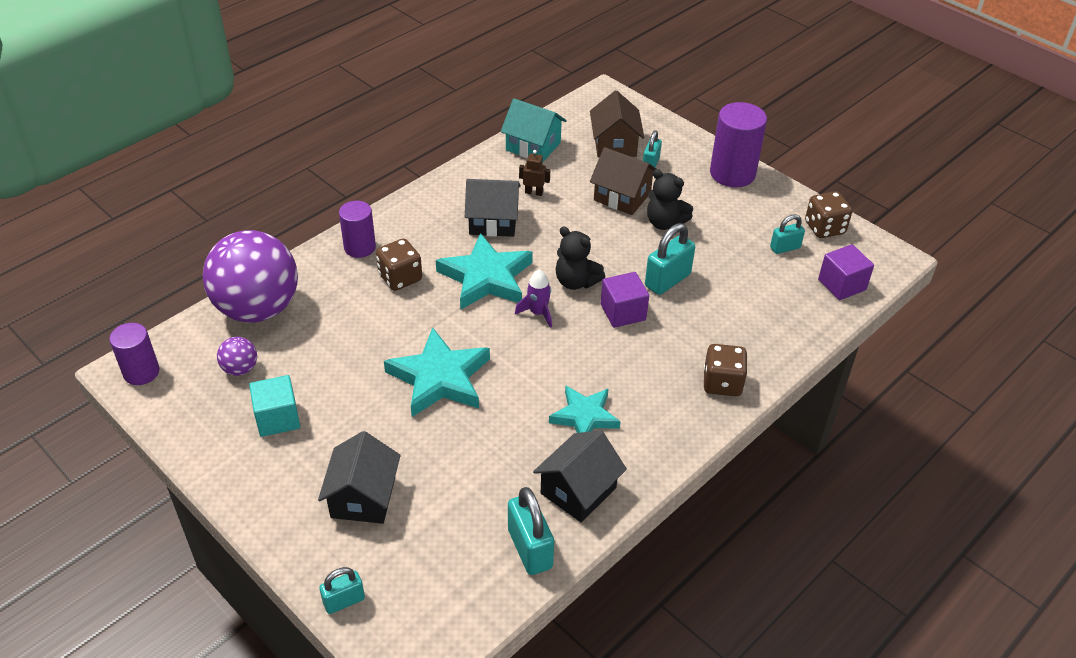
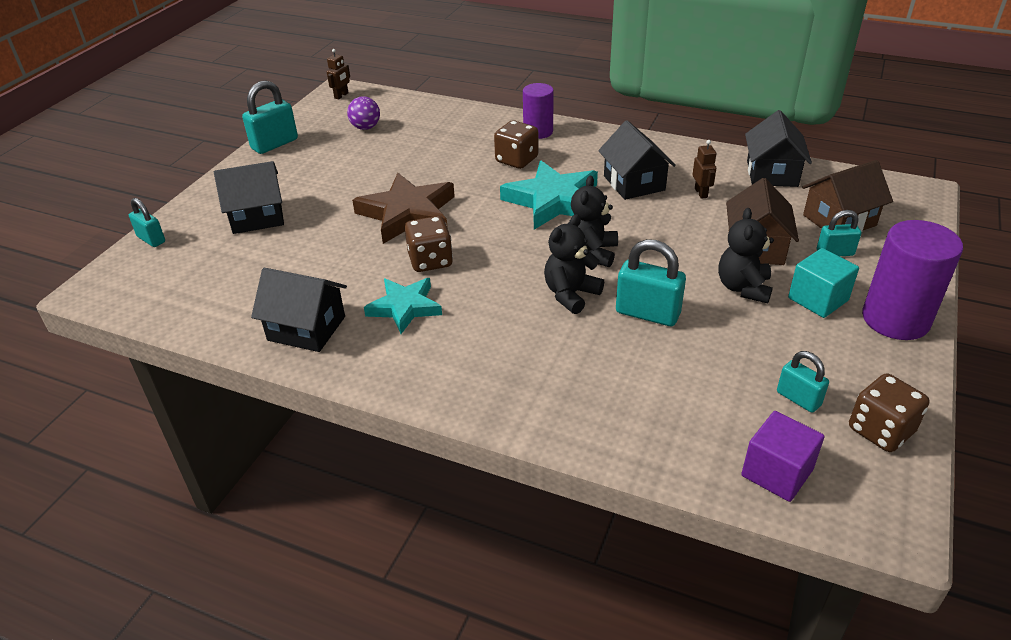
camera: 70 degrees right, 5 degrees down
purple cylinder [109,323,159,385] -> brown robot [327,49,350,100]
purple ball [202,230,298,323] -> none
turquoise cube [249,375,300,437] -> turquoise cube moved to [788,248,859,318]
turquoise star [384,327,490,417] -> brown star [352,173,455,244]
turquoise house [501,99,567,162] -> black house [745,110,812,187]
turquoise padlock [508,487,554,575] -> turquoise padlock moved to [242,80,298,154]
purple rocket [515,269,552,328] -> none
purple cube [601,272,649,328] -> black teddy bear [544,214,604,314]
brown dice [704,344,748,396] -> brown dice moved to [405,216,453,272]

